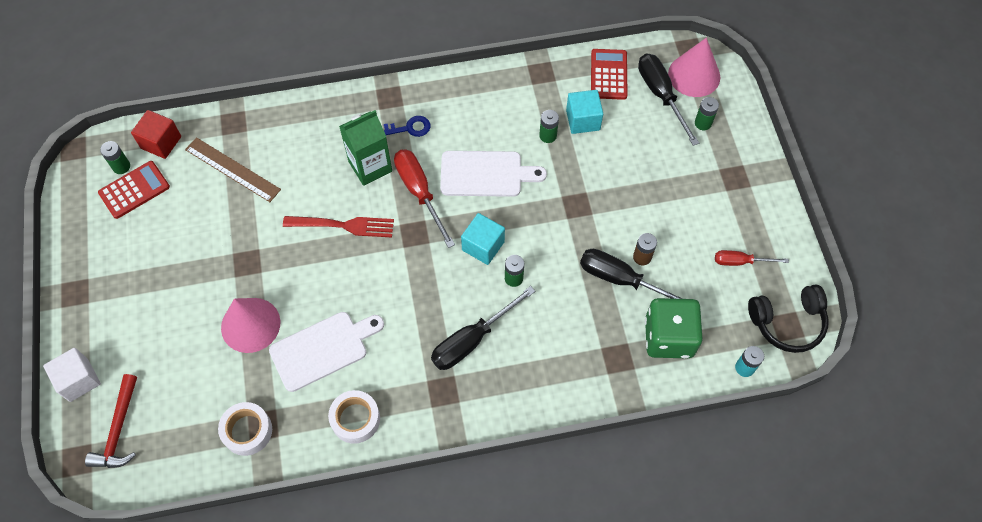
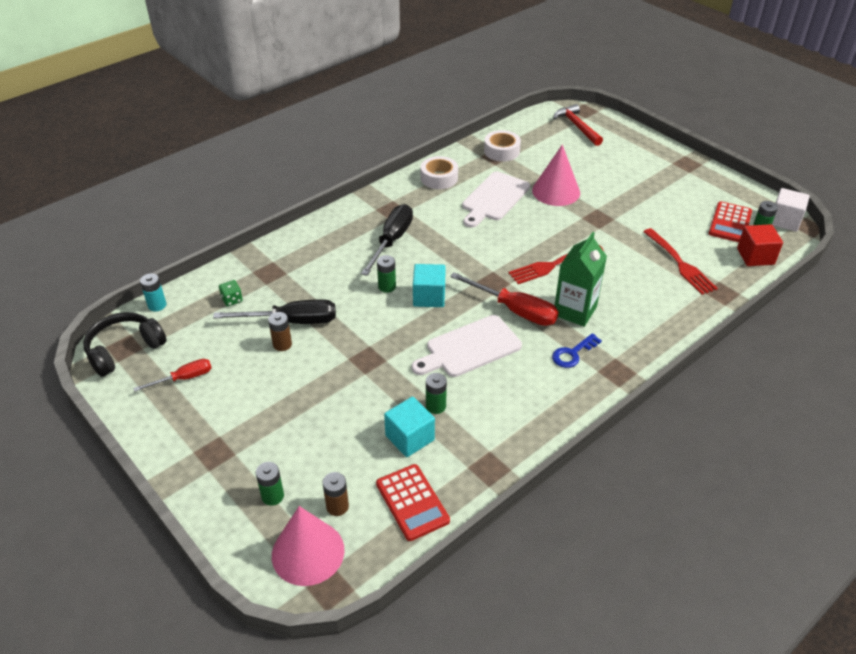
camera: 150 degrees right, 20 degrees down
white cube [43,348,101,402] -> white cube moved to [772,188,810,232]
brown ruler [185,137,281,202] -> red fork [643,228,718,295]
black screwdriver [638,54,699,146] -> brown battery [322,472,349,516]
green dice [645,298,703,358] -> green dice [219,280,243,306], size x0.40

